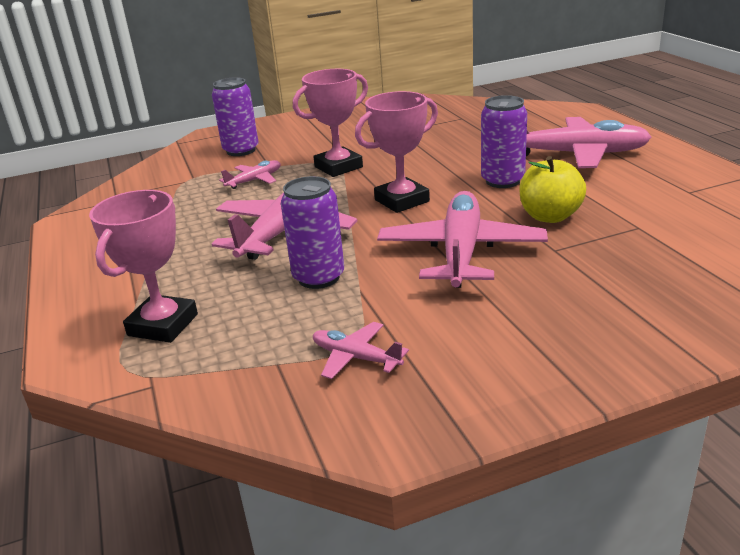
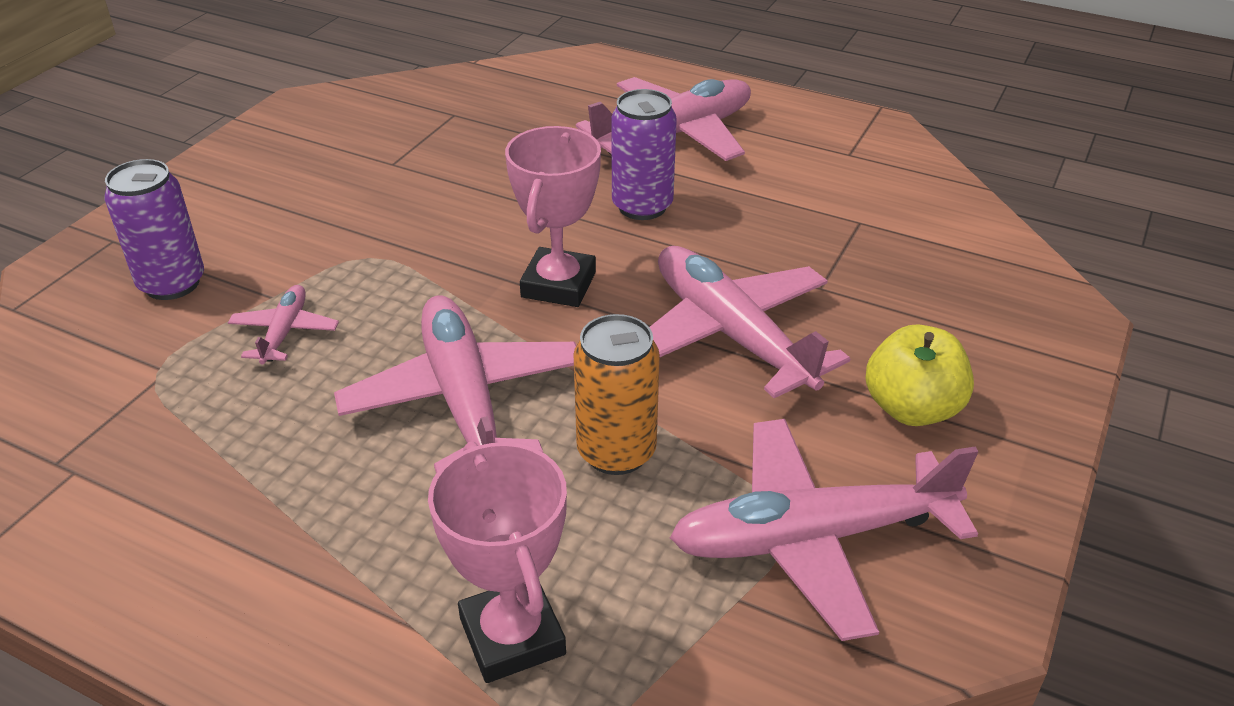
camera: 45 degrees left, 10 degrees up
purple can [281,176,344,289] -> orange can [573,314,660,475]
pink trophy [293,69,368,177] -> none
pink plane [313,322,409,379] -> pink plane [670,419,979,641], size x2.09
yellow apple [520,156,586,223] -> yellow apple moved to [866,324,974,426]

